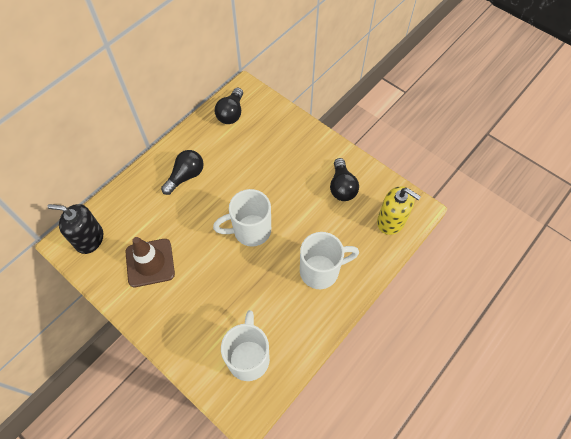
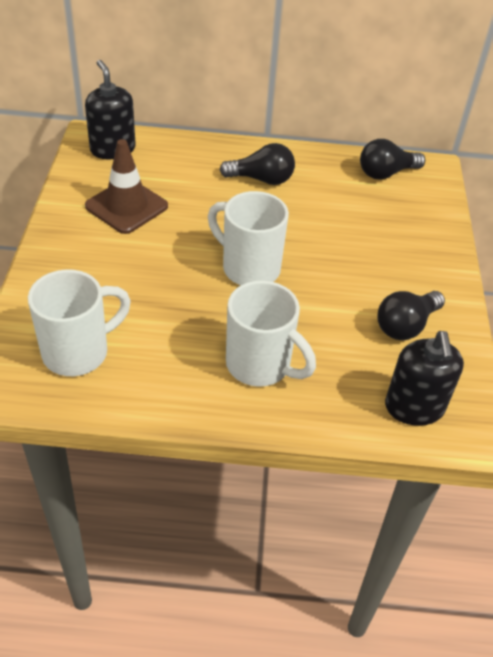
camera: 50 degrees right, 15 degrees down
yellow soap dispenser [377,186,421,235] -> black soap dispenser [385,331,464,426]

